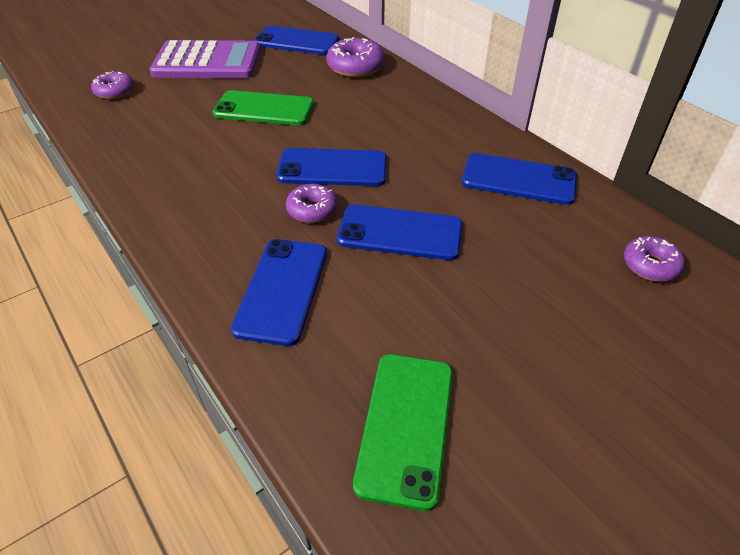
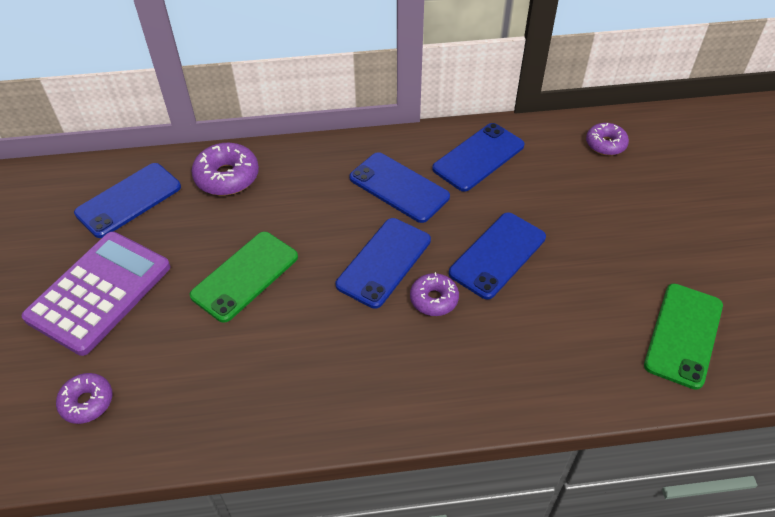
camera: 60 degrees left, 5 degrees up
blue phone [231,239,327,346] -> blue phone moved to [349,152,450,223]
green phone [353,354,453,511] -> green phone turned 75 degrees clockwise [644,284,723,390]

